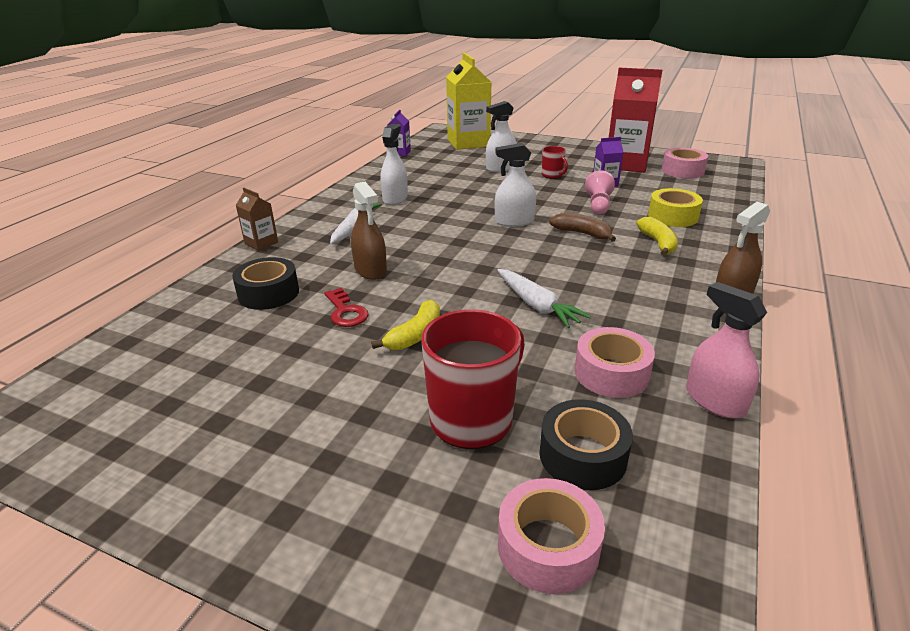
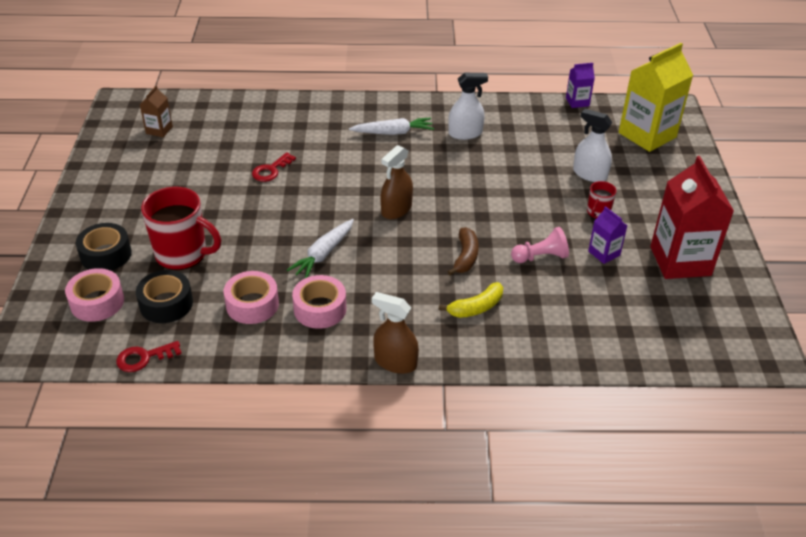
camera: 65 degrees right, 10 degrees up
black tape [232,257,299,310] -> black tape moved to [76,223,132,271]
brown carton [236,188,278,251] -> brown carton moved to [140,86,173,137]
brown spray bottle [351,182,387,280] -> brown spray bottle moved to [381,145,413,219]
yellow banana [371,300,440,350] -> none
white spray bottle [495,143,536,227] -> none
yellow tape [648,188,703,227] -> none
pink tape [662,148,708,179] -> pink tape moved to [292,275,346,329]
pink spray bottle [686,282,767,418] -> none
none -> red key [116,341,182,372]

